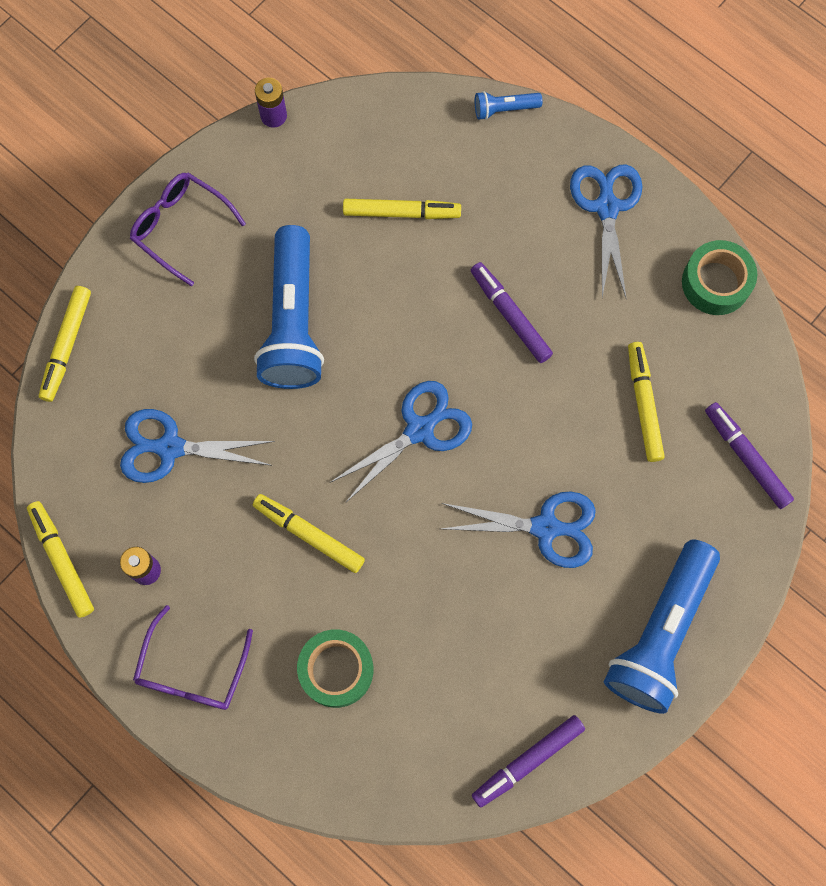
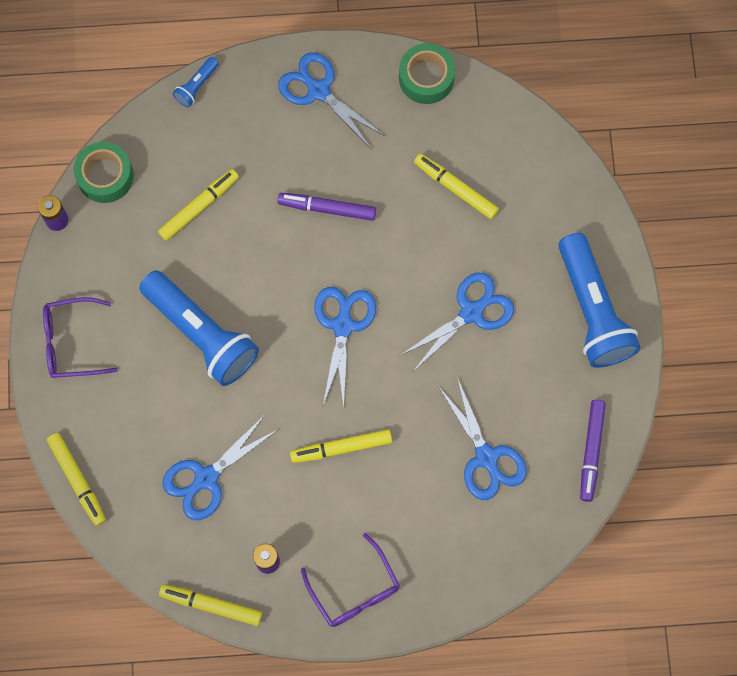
camera: 45 degrees left, 0 degrees up
green tape [297,629,374,708] -> green tape moved to [74,142,134,203]
purple marker [705,402,794,509] -> none
none -> blue scissors [438,377,527,500]

